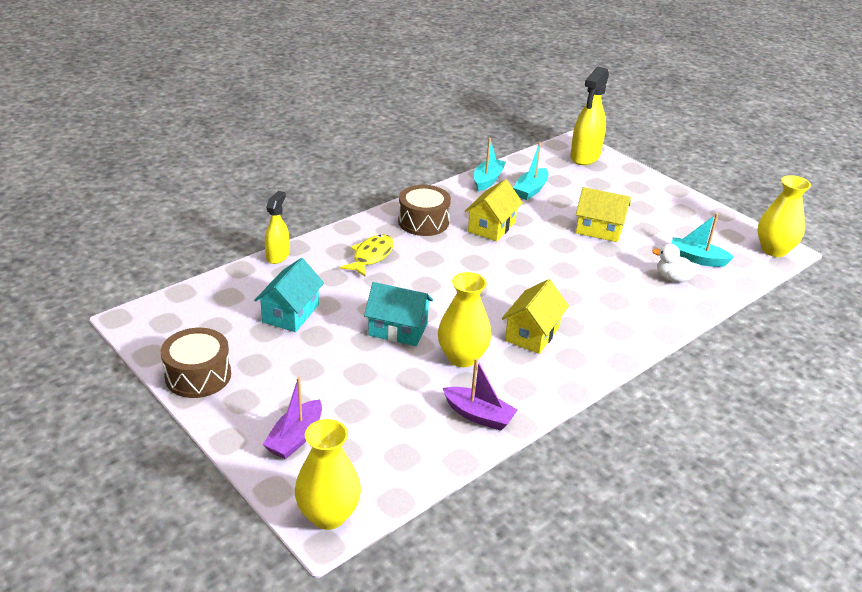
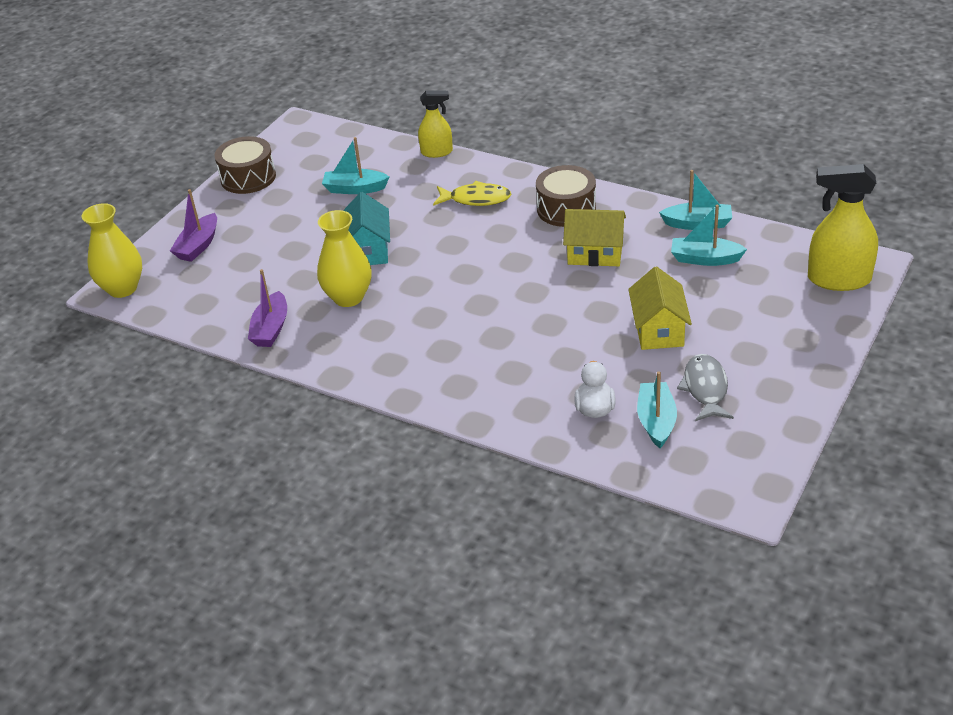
camera: 75 degrees right, 5 degrees up
turquoise house [254,258,324,332] -> turquoise boat [322,137,389,194]
purple boat [262,377,322,459] -> purple boat turned 75 degrees counterclockwise [170,189,217,262]
yellow house [502,279,569,354] -> none
yellow vase [757,175,811,257] -> none
none -> grey fish [677,354,734,421]

